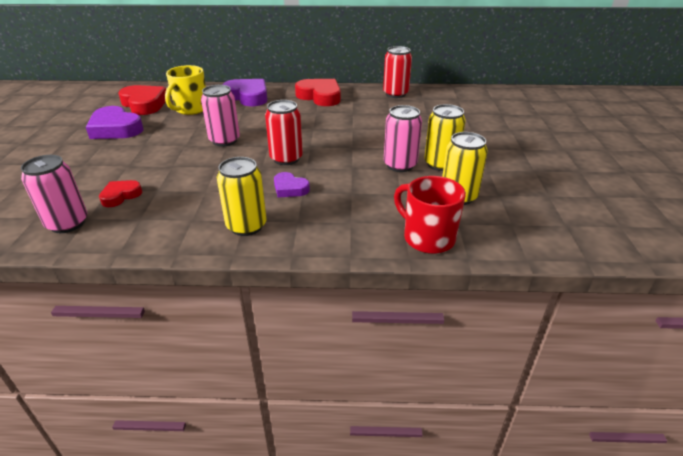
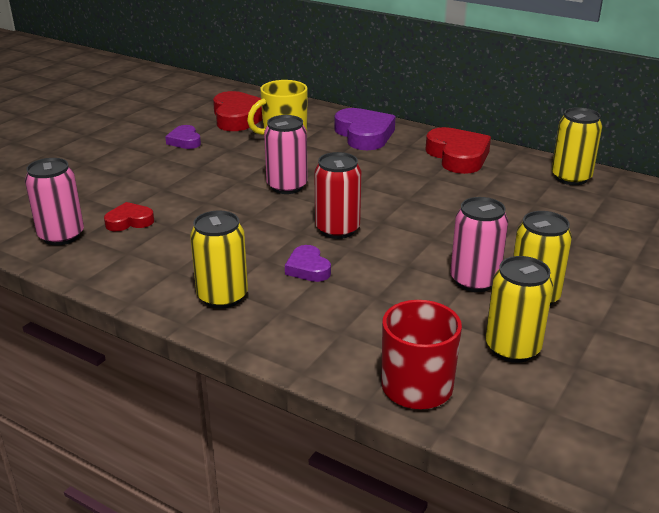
camera: 30 degrees right, 5 degrees down
purple heart [86,106,143,139] -> purple heart [165,125,201,149], size x0.56
red can [383,46,412,98] -> yellow can [552,107,602,185]

